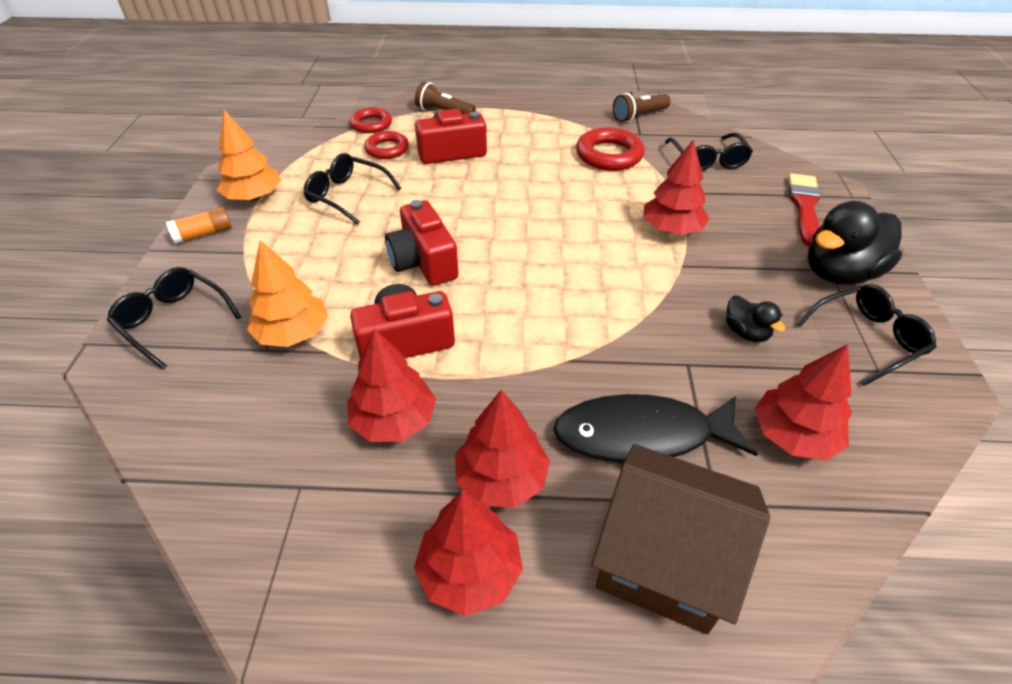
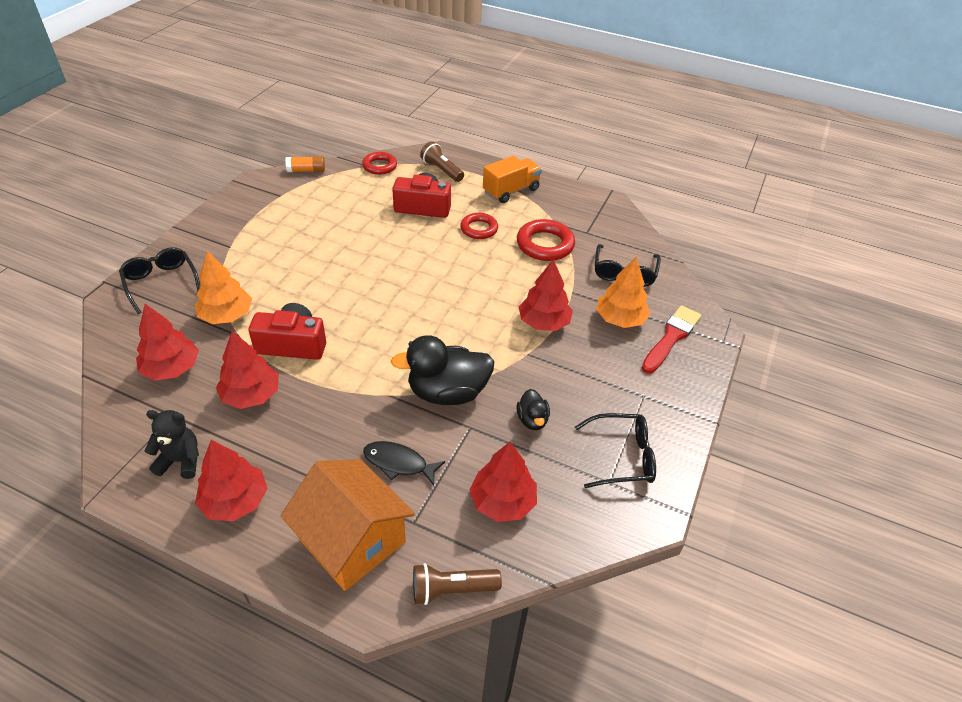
camera: 20 degrees right, 0 degrees up
orange glue stick [166,207,231,244] -> orange glue stick moved to [286,156,325,172]
orange tree [217,110,281,201] -> orange tree moved to [596,256,650,328]
black glasses [303,153,401,225] -> none
red ring [364,131,409,159] -> red ring moved to [460,213,498,239]
red camera [385,200,459,286] -> none
red tree [455,390,550,508] -> red tree moved to [136,304,199,381]
black fish [553,394,758,464] -> black fish [363,441,445,486], size x0.58
brown house [591,444,770,634] -> orange house [280,459,415,591]
brown flashlight [613,93,671,122] -> brown flashlight moved to [413,563,502,605]
black duck [807,201,902,285] -> black duck moved to [391,335,495,405]
none -> black teddy bear [145,410,199,479]
none -> orange truck [483,156,542,203]

